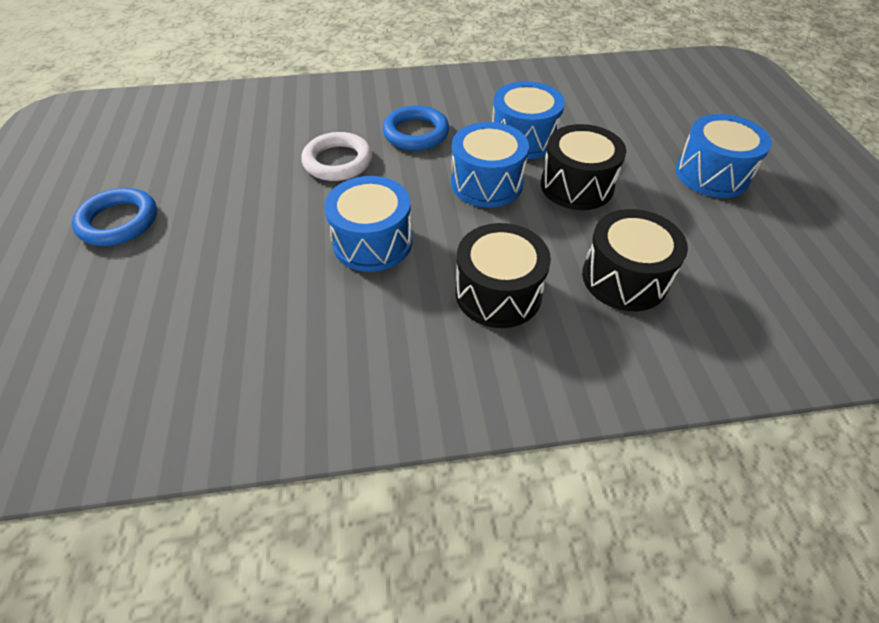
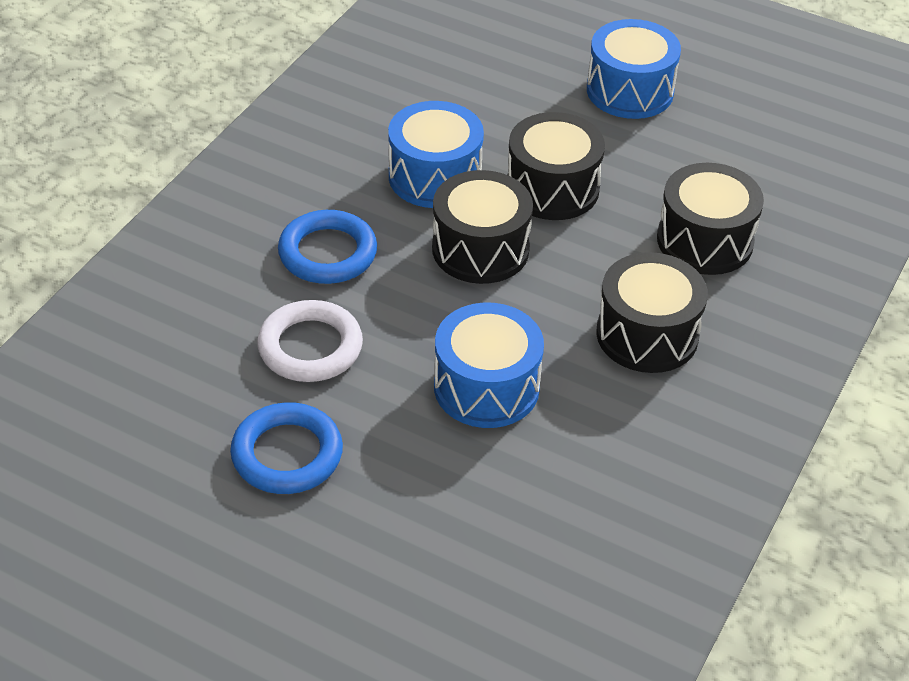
camera: 55 degrees left, 5 degrees down
blue ring [72,188,157,246] -> blue ring moved to [230,402,343,494]
blue drum [451,122,529,208] -> black drum [432,170,533,284]

